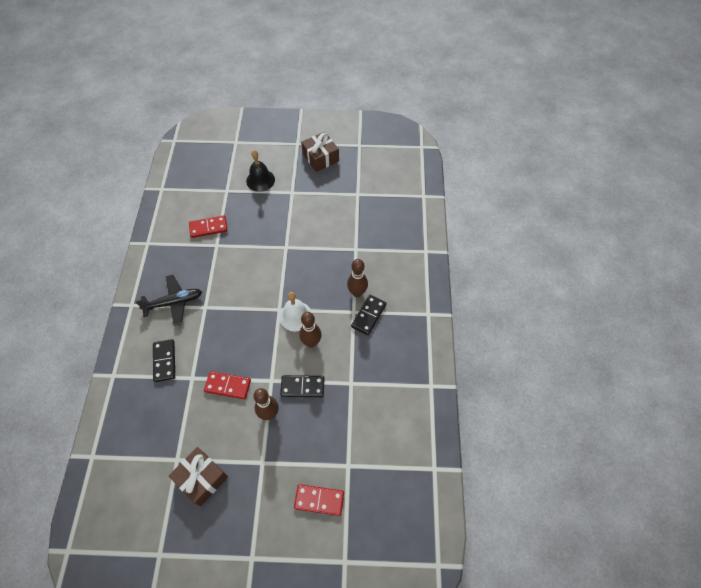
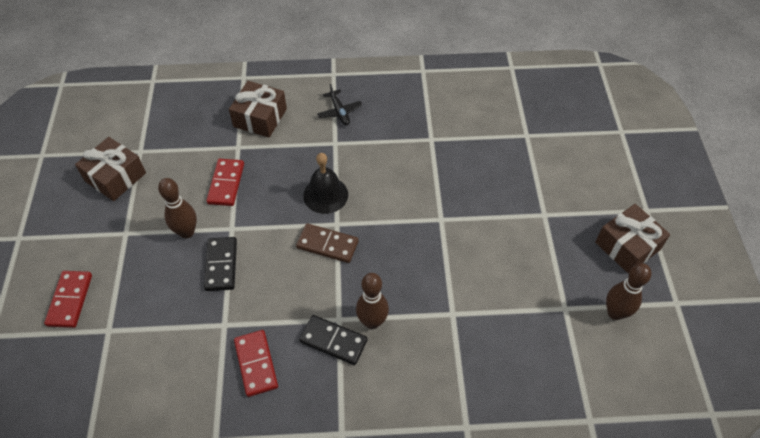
camera: 85 degrees right, 5 degrees down
black plane [135,275,202,326] -> black plane [317,84,362,125], size x0.63
black domino [153,339,175,382] -> brown gift [229,81,287,137]
red domino [189,215,228,238] -> red domino moved to [234,330,278,397]
black bell [246,150,275,192] -> black bell moved to [303,153,348,214]
white bell [279,292,312,331] -> brown domino [296,223,359,263]
brown bowling pin [299,312,321,347] -> brown bowling pin moved to [606,263,651,320]

